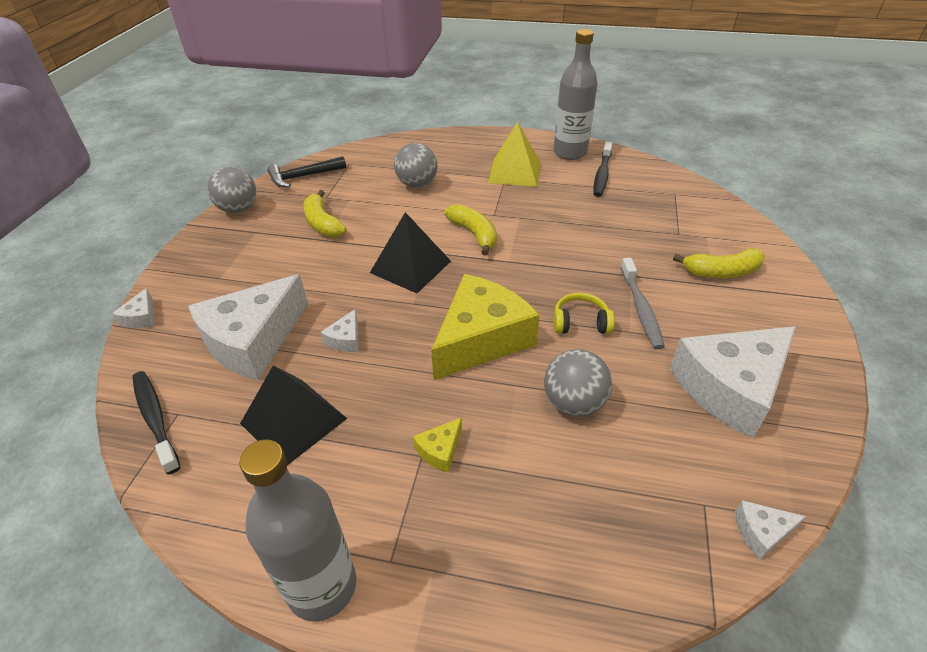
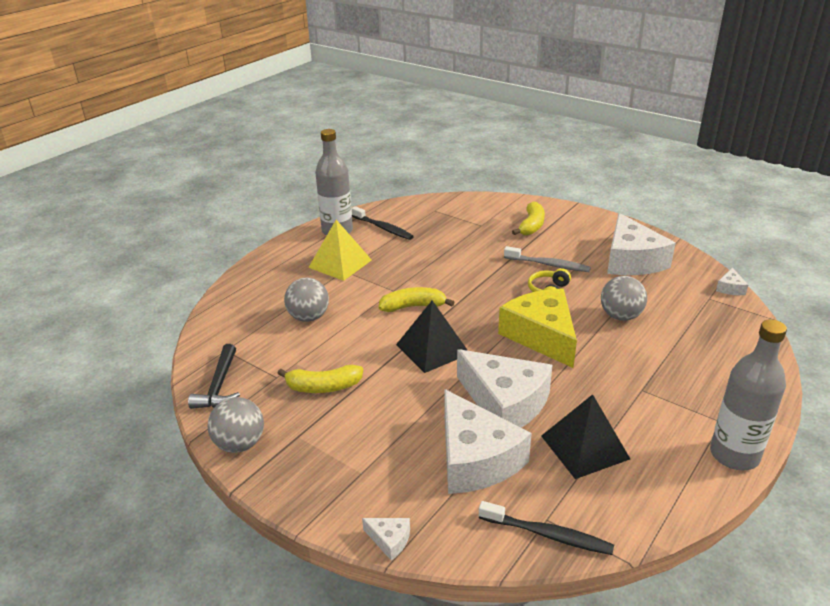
camera: 65 degrees left, 10 degrees down
black toothbrush [132,371,180,474] -> black toothbrush turned 150 degrees counterclockwise [479,501,614,555]
white cheese [321,309,358,352] -> white cheese [457,349,552,428], size x2.47
yellow cheese [413,417,462,473] -> none

